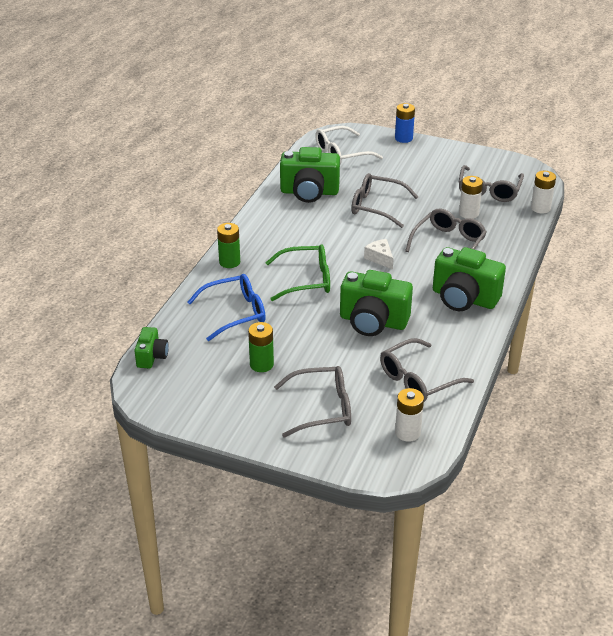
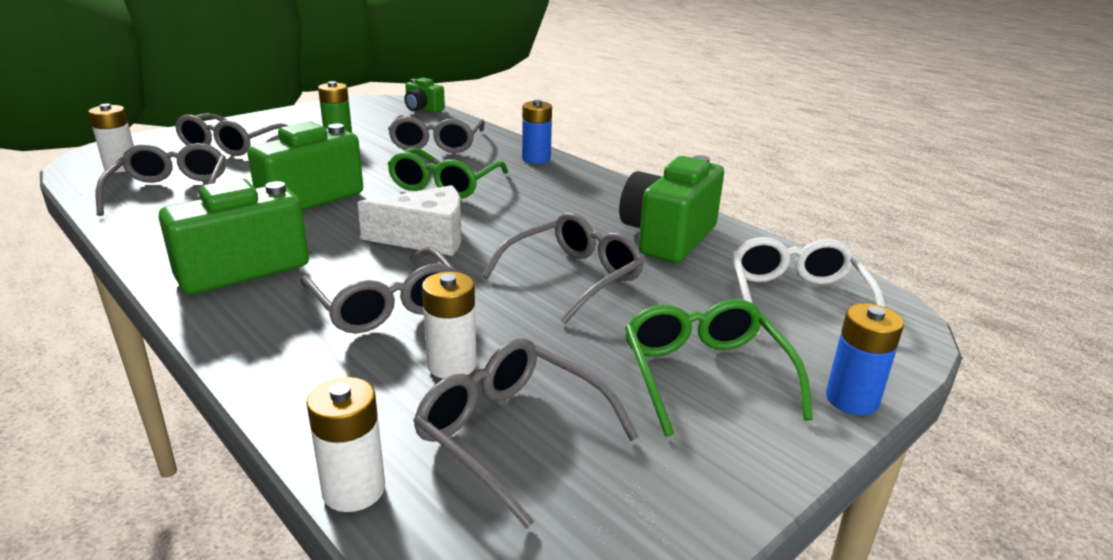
camera: 115 degrees right, 10 degrees down
blue glasses [188,274,266,341] -> grey glasses [388,115,485,153]
green battery [217,223,240,268] -> blue battery [522,100,552,164]
white cheese [364,239,394,270] -> white cheese [357,185,462,256], size x1.69
none -> green glasses [625,299,813,437]

